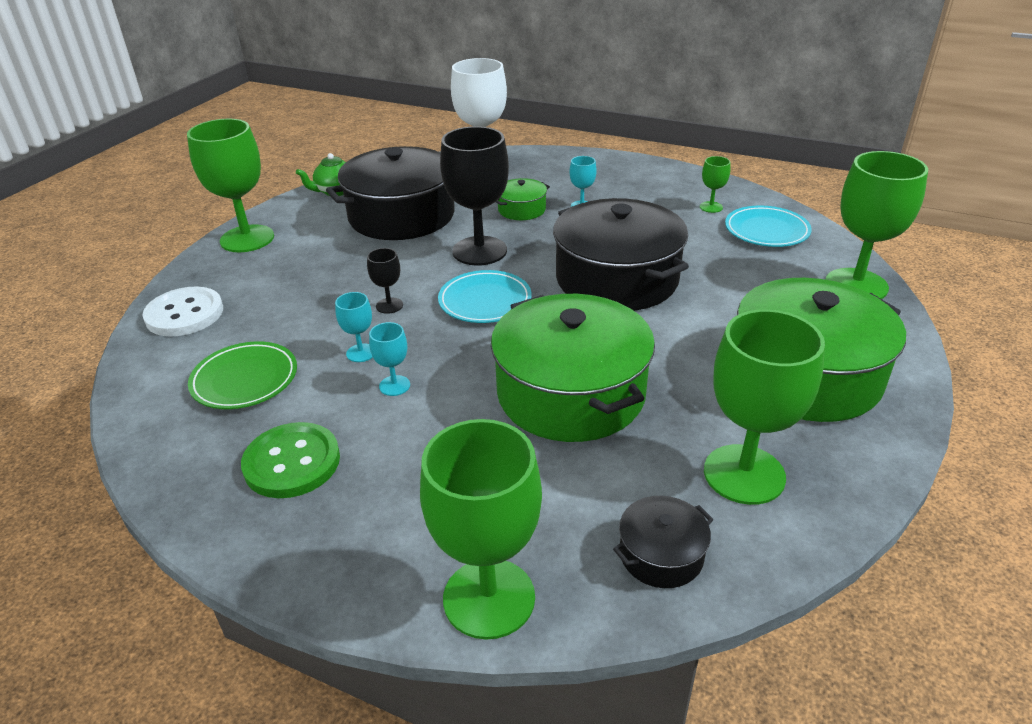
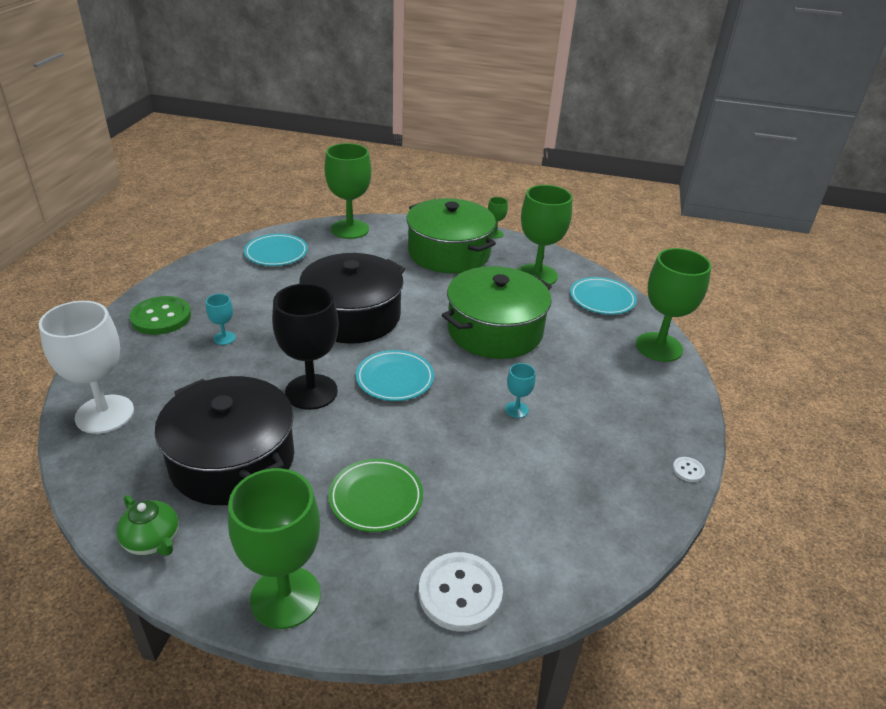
camera: 105 degrees left, 0 degrees up
green plate [188,341,297,409] -> green plate moved to [329,459,423,532]
green button [241,422,340,498] -> green button moved to [130,296,191,335]
turquoise goblet [335,292,373,362] -> none
black goblet [367,248,403,314] -> none
green pot [496,178,550,220] -> none
black pot [613,496,714,588] -> turquoise plate [570,277,637,315]
green goblet [700,156,730,213] -> green goblet moved to [488,197,508,238]
none -> white button [672,457,705,482]

